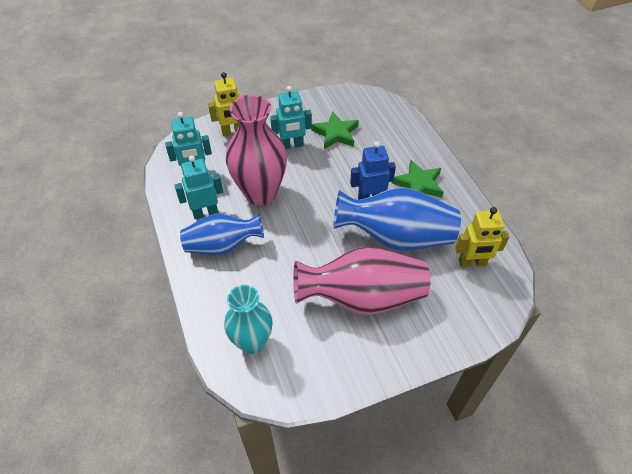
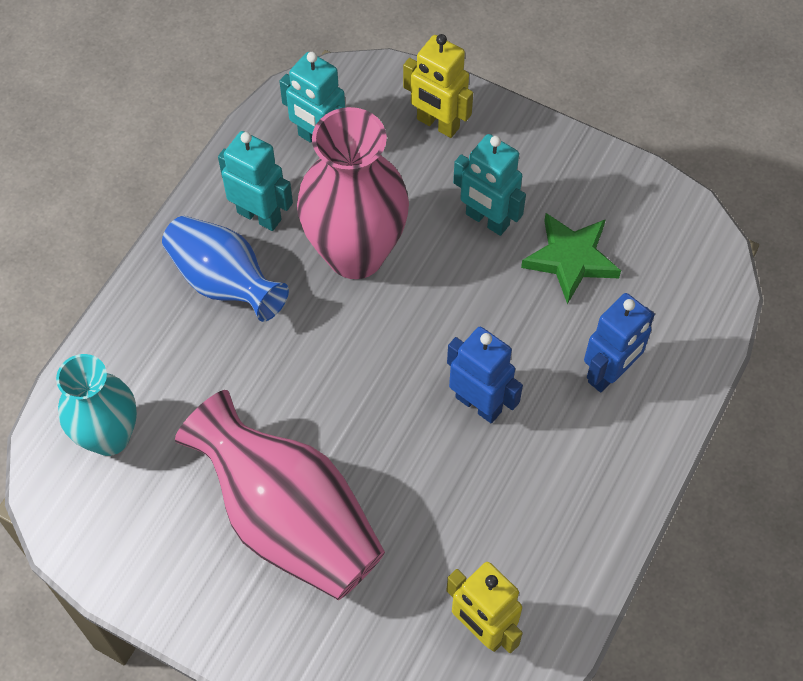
camera: 50 degrees right, 10 degrees up
blue vase [333,187,461,250] -> none
green star [392,160,444,198] -> none
none -> blue robot [584,293,655,392]

